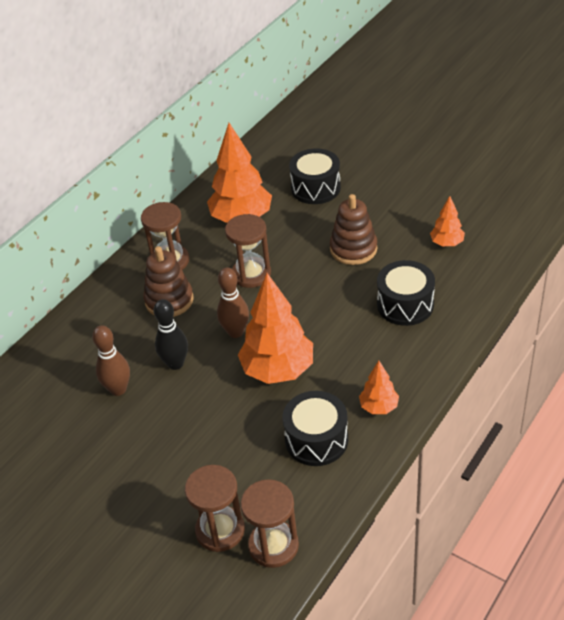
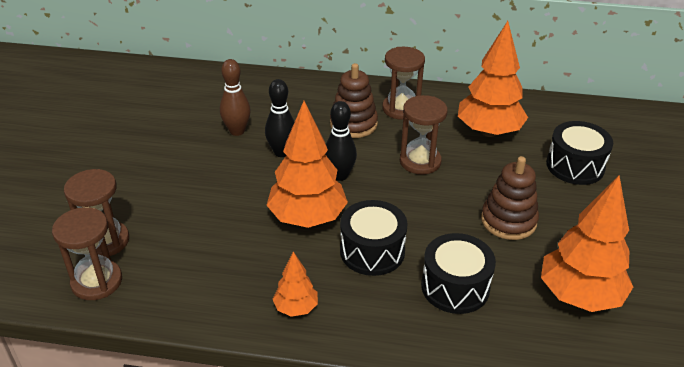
camera: 60 degrees right, 5 degrees down
brown bowling pin [217,267,249,338] -> black bowling pin [325,101,357,181]
black drum [282,391,348,466] -> black drum moved to [340,200,407,276]
orange tree [430,196,465,246] -> orange tree [541,175,633,312], size x1.98

